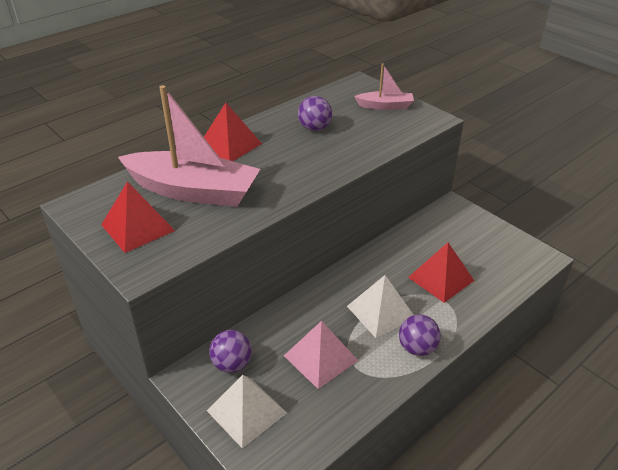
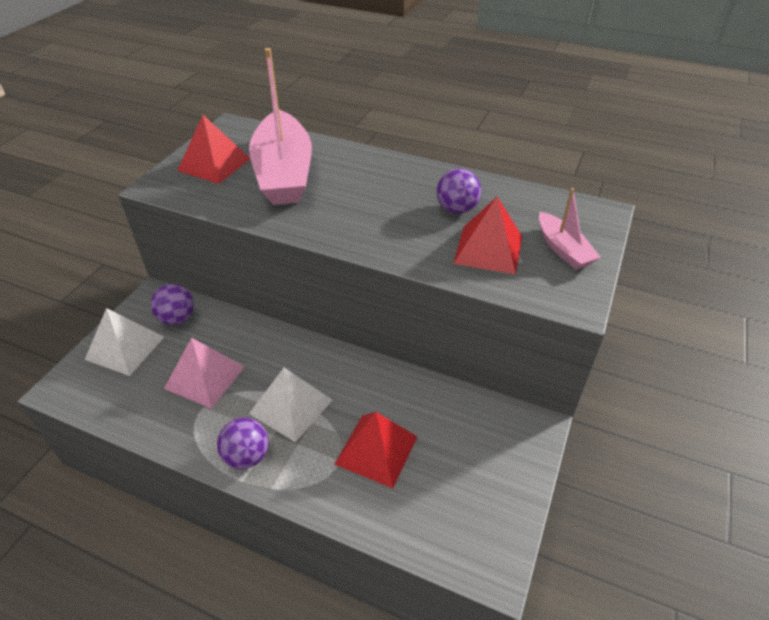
camera: 65 degrees right, 5 degrees up
red pyramid [204,103,262,161] -> red pyramid moved to [453,197,522,275]

